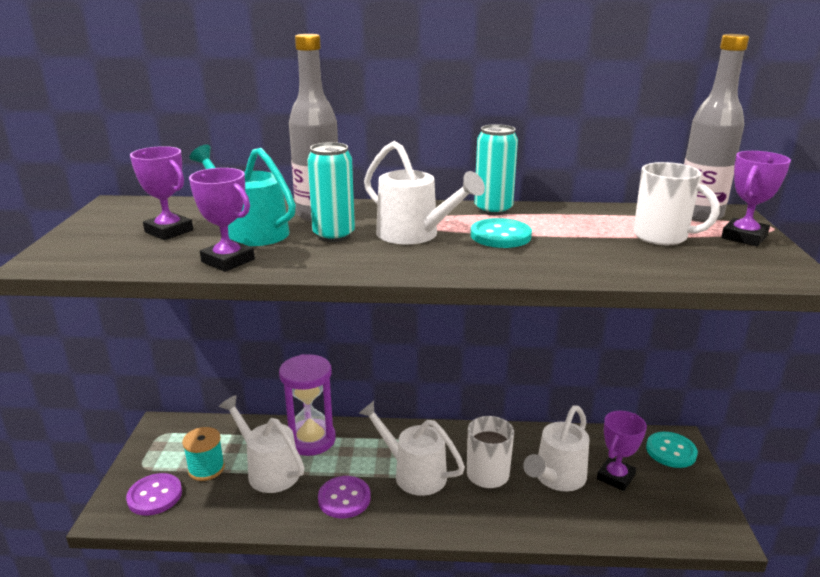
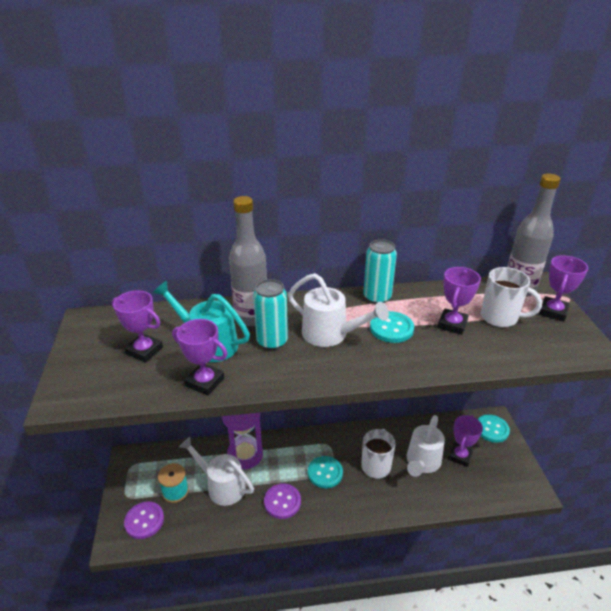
camera: 10 degrees left, 10 degrees up
white watering can [359,401,465,496] -> turquoise button [308,456,343,488]
none -> purple trophy [437,267,481,335]

